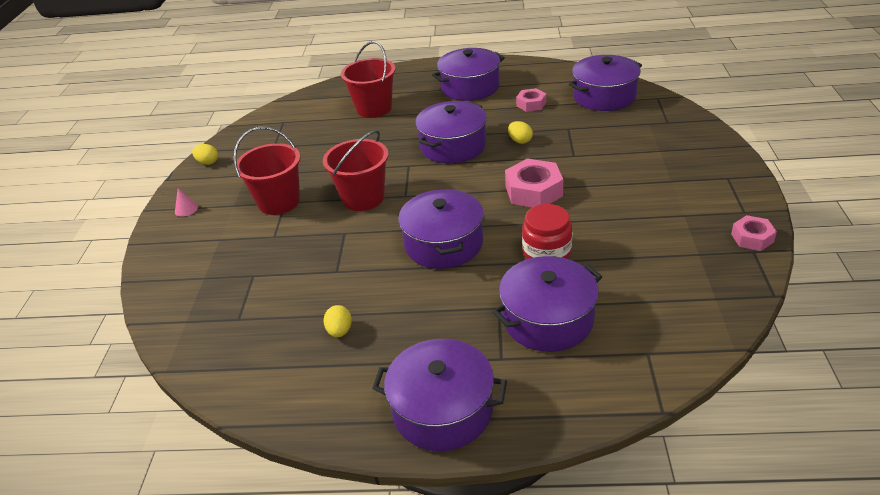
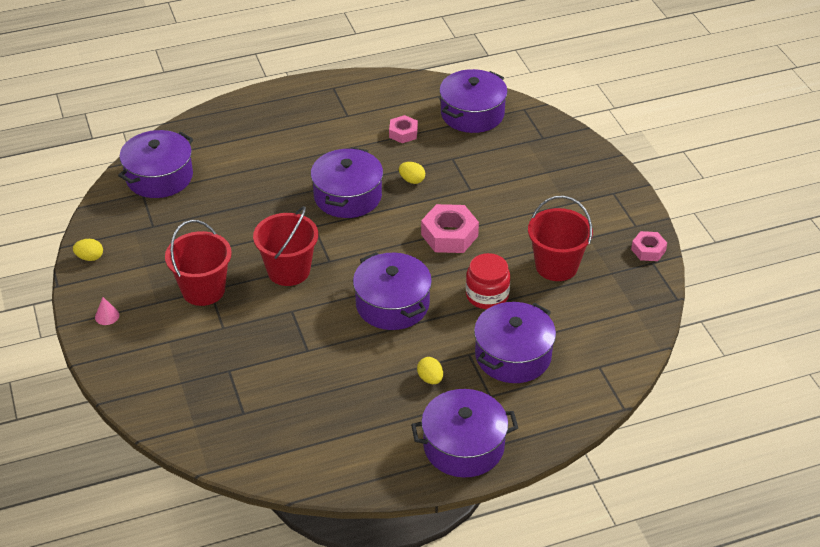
camera: 25 degrees left, 5 degrees up
yellow egg [324,305,352,337] -> yellow egg moved to [417,357,443,384]
red bucket [341,41,396,118] -> red bucket moved to [528,196,593,281]
purple pot [432,48,505,101] -> purple pot moved to [118,130,193,198]

